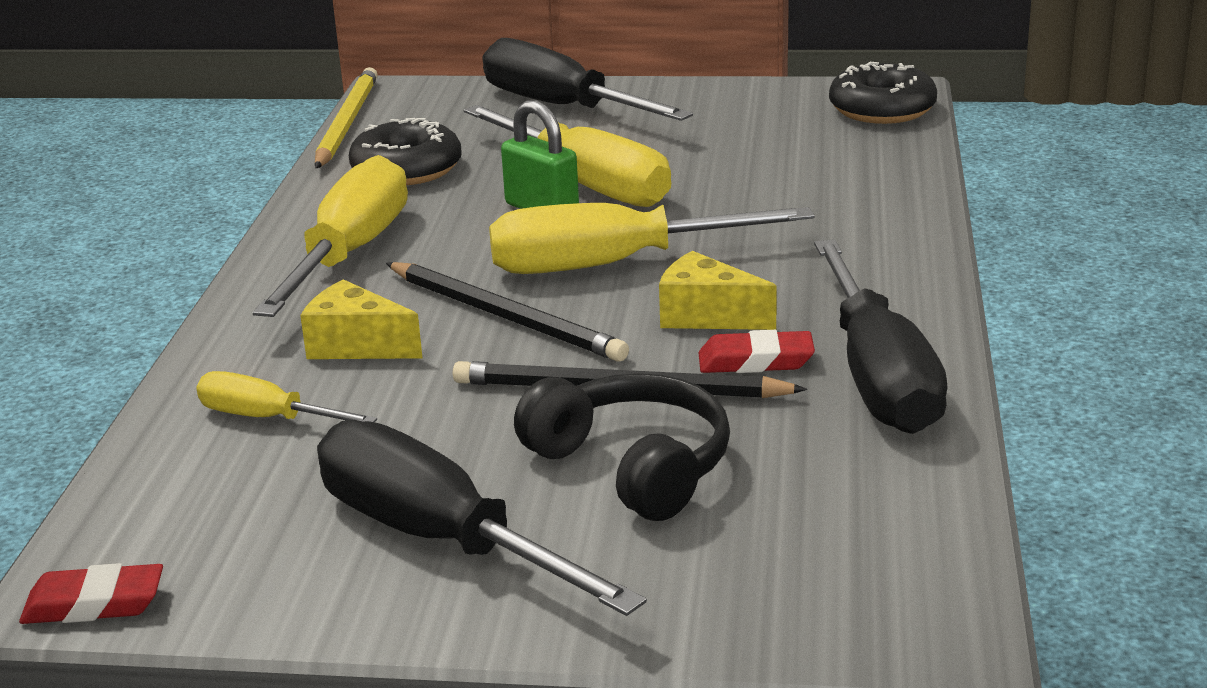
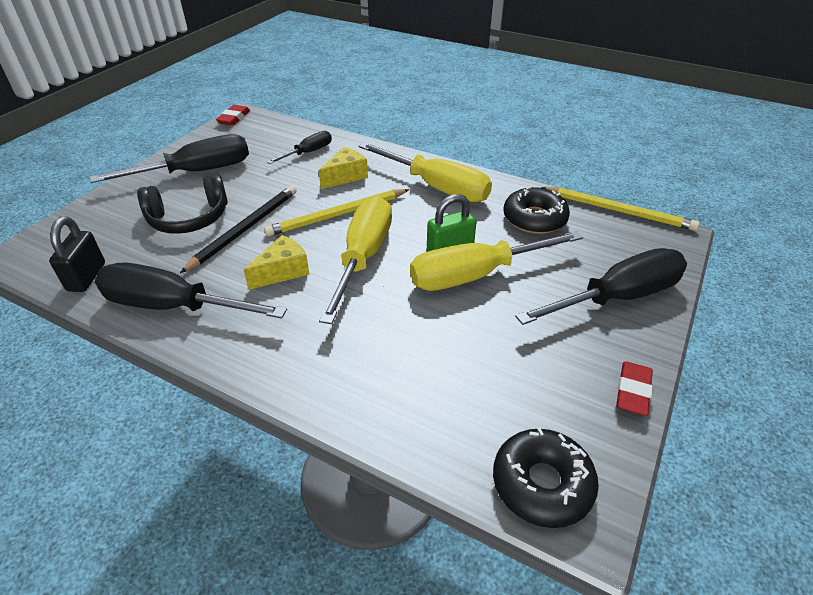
camera: 110 degrees right, 15 degrees up
yellow screwdriver [196,371,377,422] -> black screwdriver [267,131,332,164]
black pencil [386,262,629,362] -> yellow pencil [264,189,409,236]
red eraser [699,330,815,373] -> red eraser moved to [616,361,653,416]
none -> black padlock [49,217,105,292]

